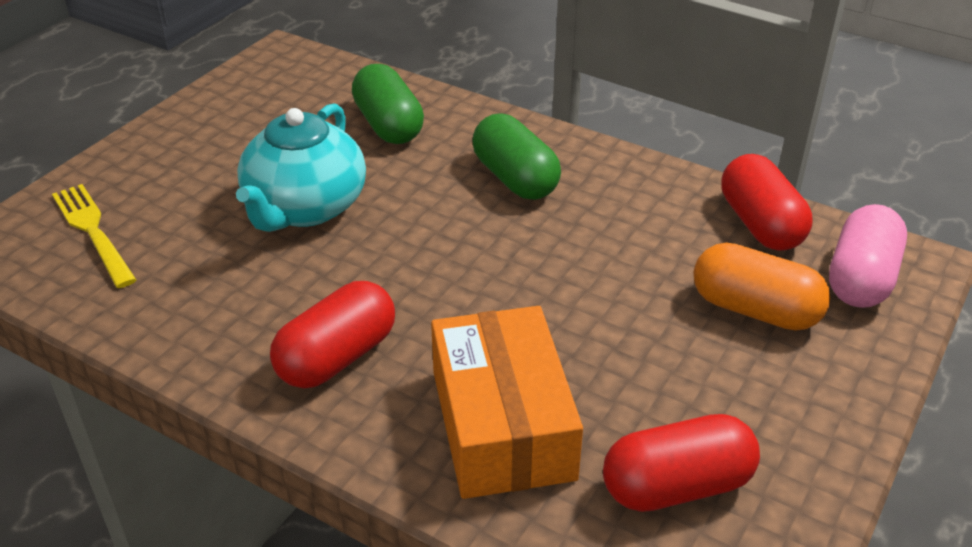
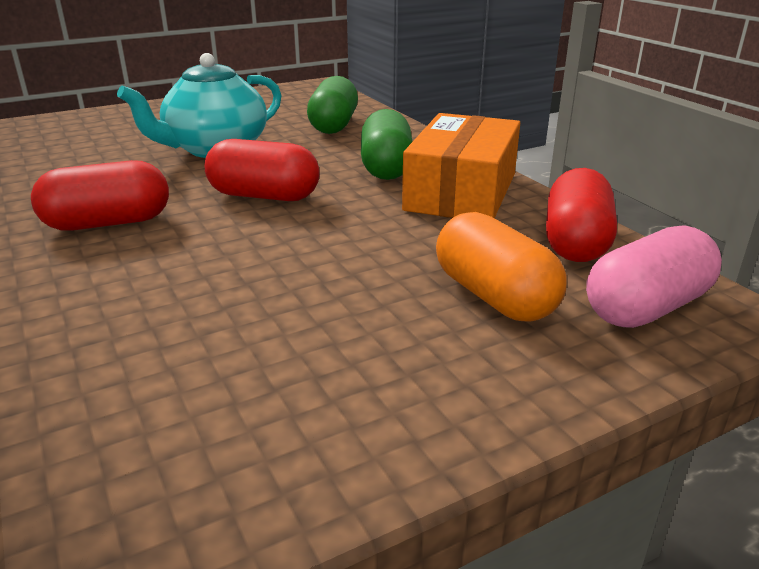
camera: 30 degrees right, 10 degrees down
yellow fork [52,184,136,288] -> none
orange box [431,306,583,499] -> orange box moved to [402,113,520,218]
red capsule [603,414,760,512] -> red capsule moved to [205,139,320,201]

